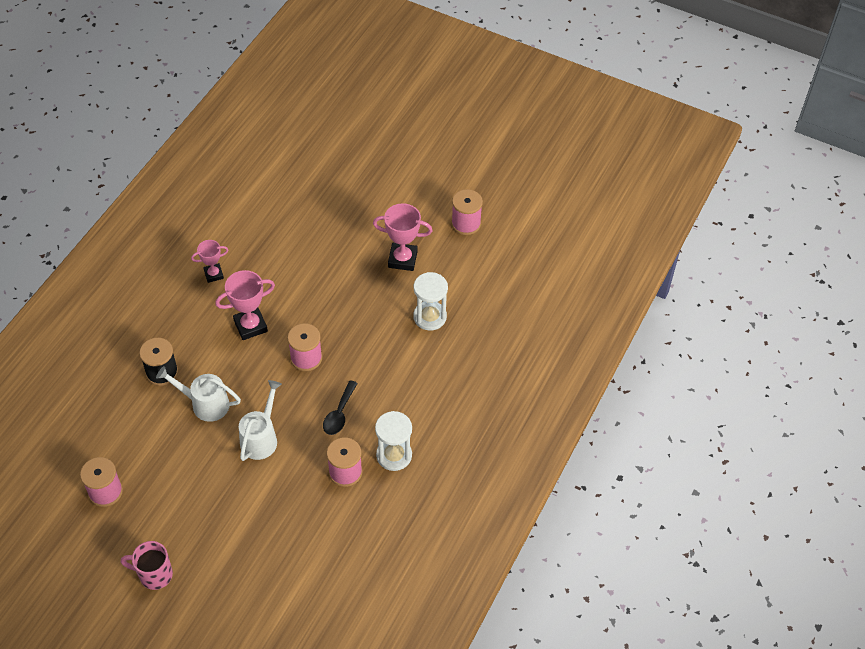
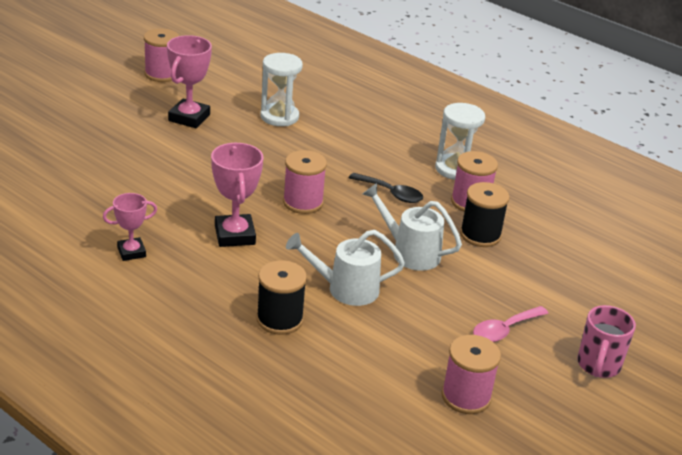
camera: 80 degrees left, 20 degrees down
white watering can [156,366,241,422] -> white watering can turned 60 degrees clockwise [286,230,405,306]
pink trophy [191,240,228,283] -> pink trophy turned 75 degrees clockwise [103,193,157,261]
none -> black spool [460,182,510,247]
none -> pink spoon [473,306,549,342]

